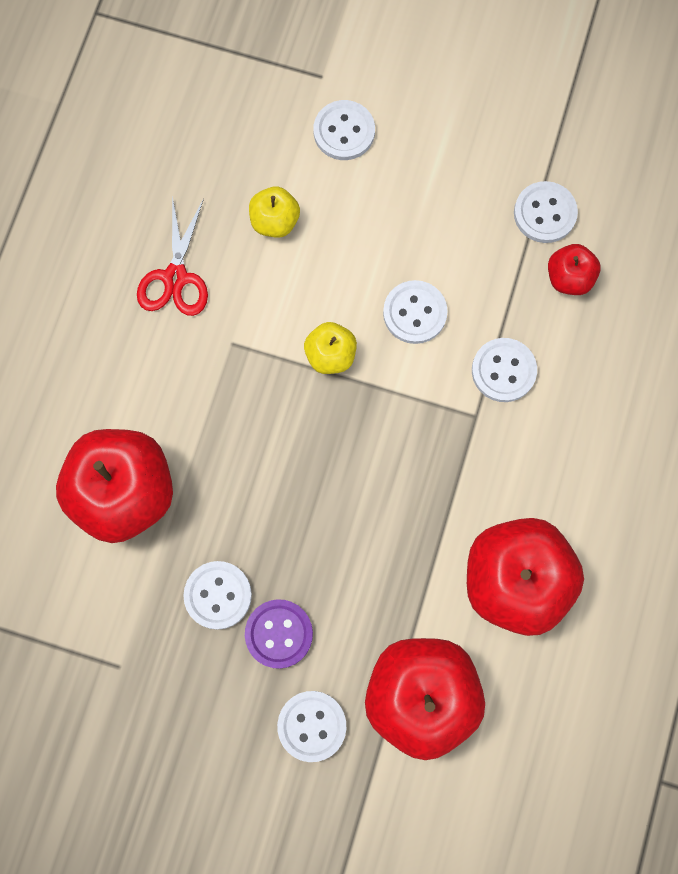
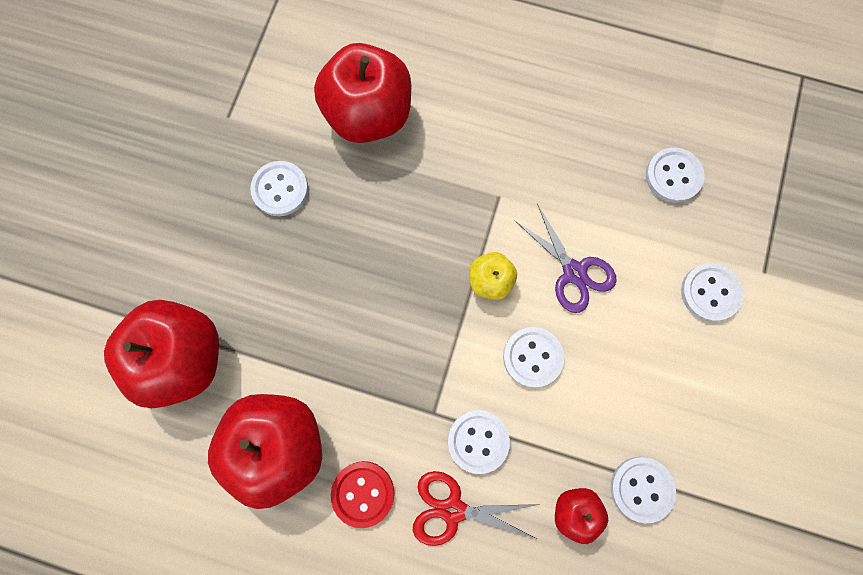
camera: 90 degrees right, 0 degrees up
red scissors [137,196,208,316] -> red scissors moved to [413,471,540,546]
purple button [245,599,313,669] -> none
yellow apple [249,186,300,238] -> none
white button [277,691,346,762] -> white button moved to [646,148,705,203]
none -> red button [331,461,394,528]
none -> purple scissors [514,203,617,313]

